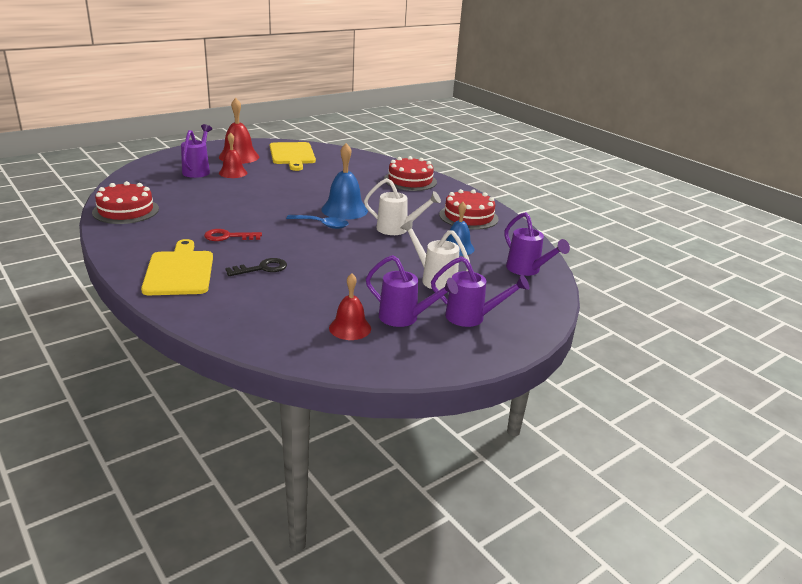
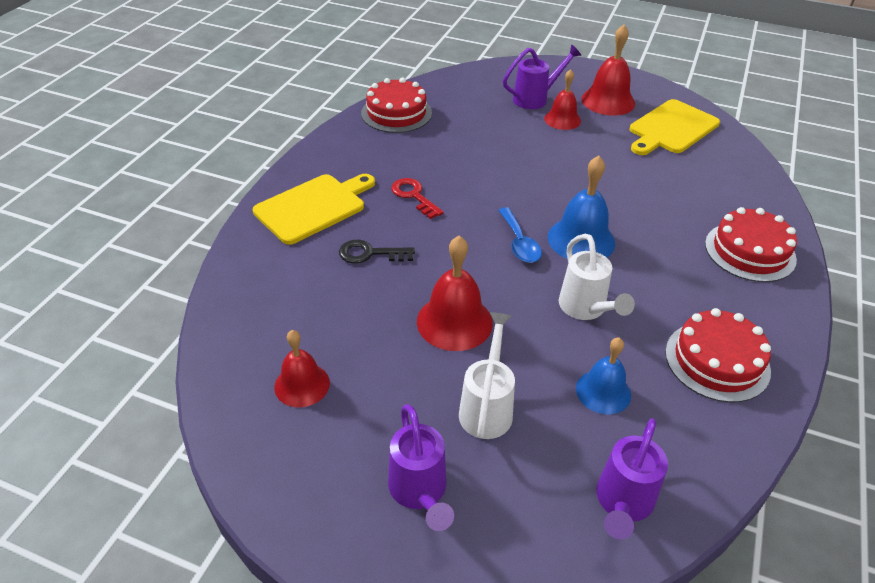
camera: 60 degrees right, 15 degrees up
black key [225,258,287,276] -> black key turned 150 degrees clockwise [339,240,415,263]
purple watering can [366,255,458,327] -> none
none -> red bell [417,236,493,351]

